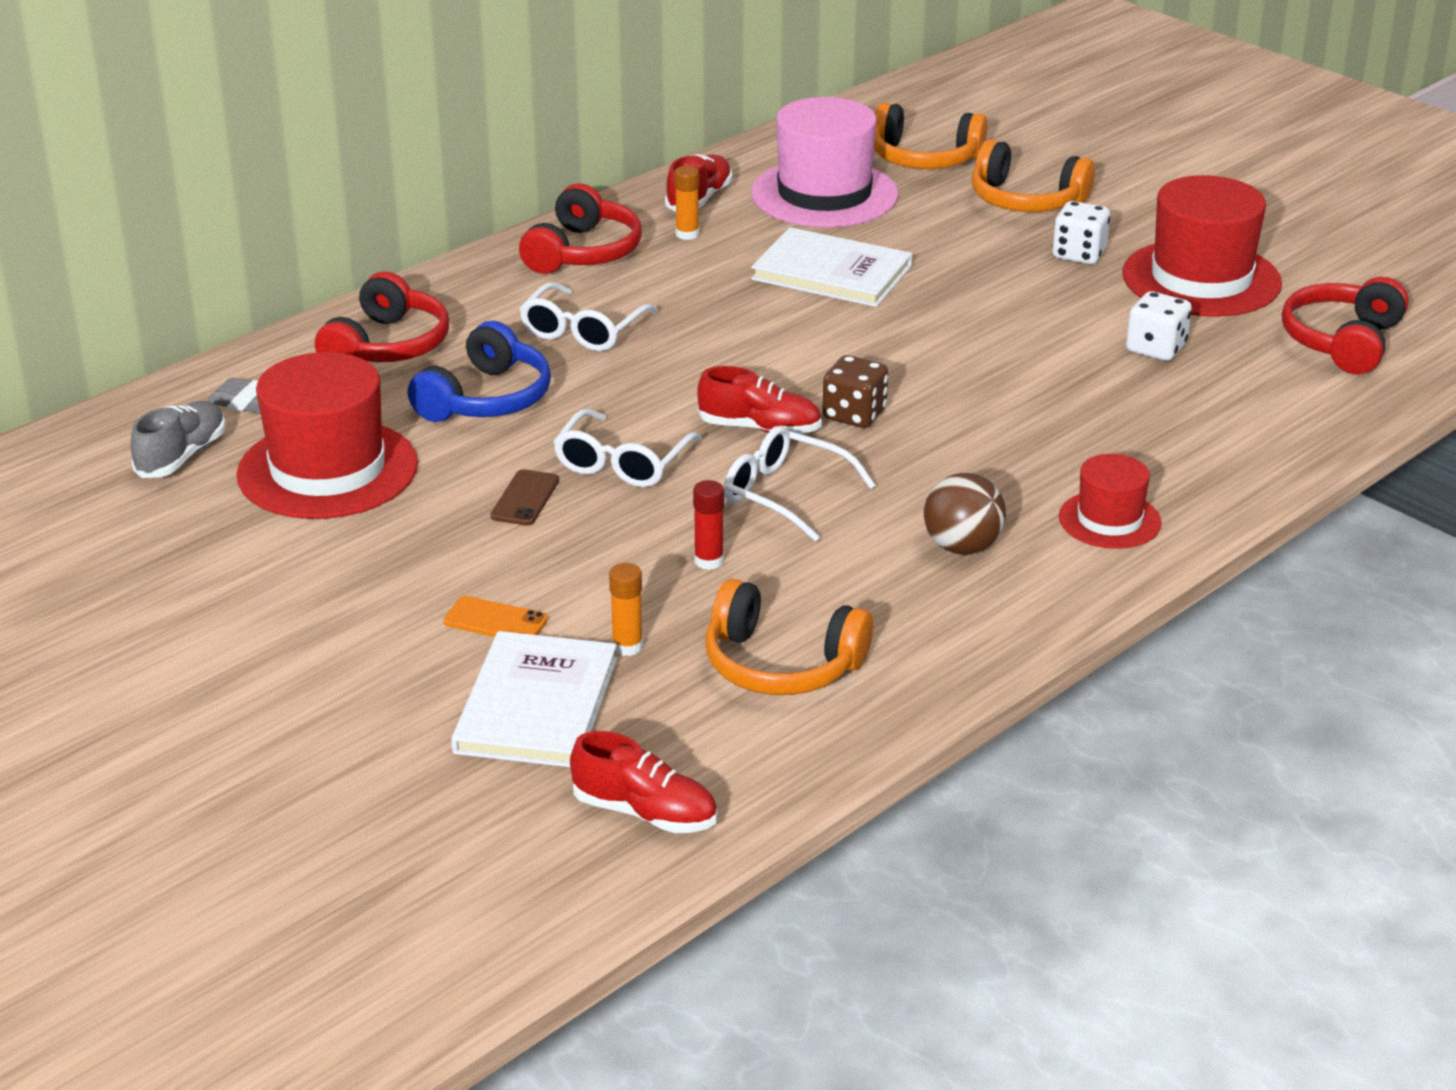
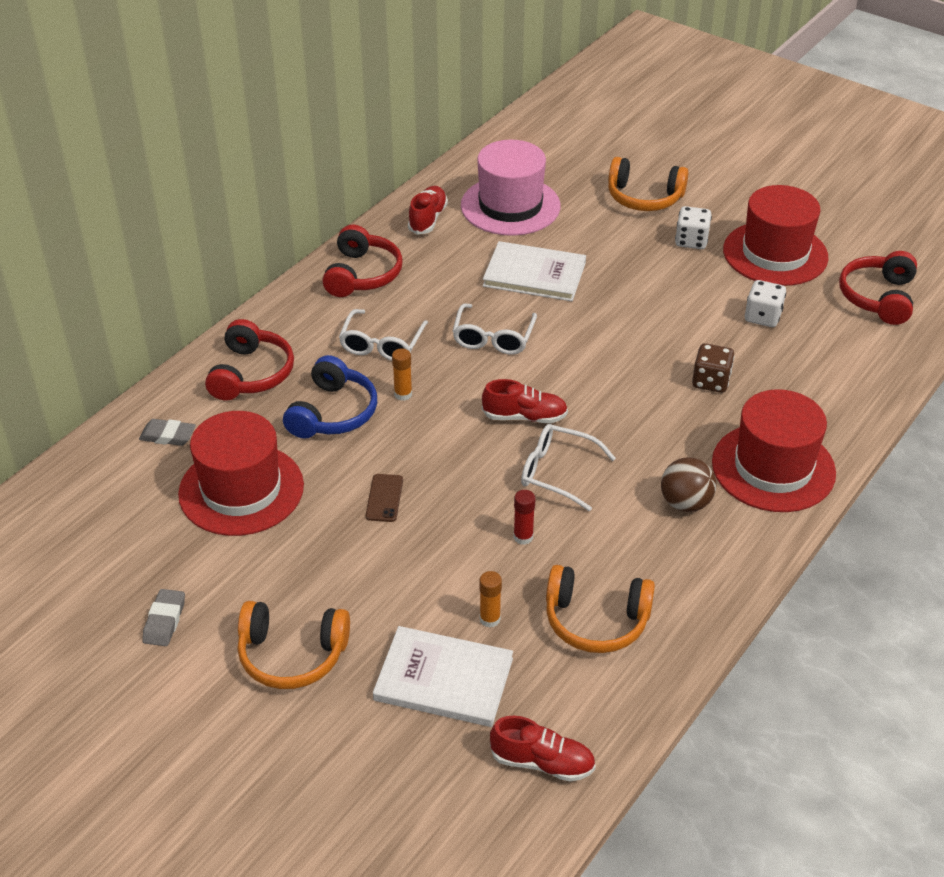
camera: 10 degrees left, 10 degrees up
grey shoe [131,401,226,478] -> none
orange phone [444,596,548,637] -> none
white book [451,631,617,767] -> white book turned 75 degrees counterclockwise [373,626,513,727]
white glasses [553,409,702,487] -> white glasses moved to [452,303,537,355]
orange glue stick [674,166,699,240] -> orange glue stick moved to [392,348,412,401]
brown dice [822,355,888,428] -> brown dice moved to [692,343,734,393]
orange headphones [874,102,988,169] -> orange headphones moved to [238,601,350,689]
red hat [1059,454,1162,549] -> red hat [712,389,836,512], size x1.82
none -> grey eraser [142,589,185,646]

